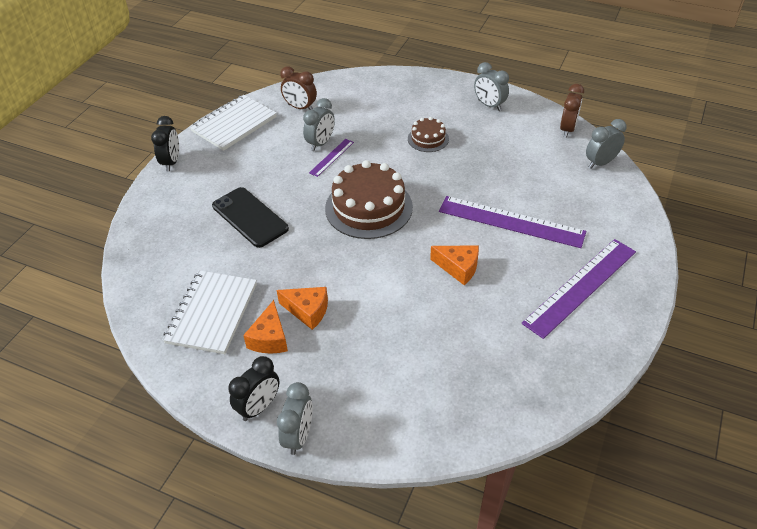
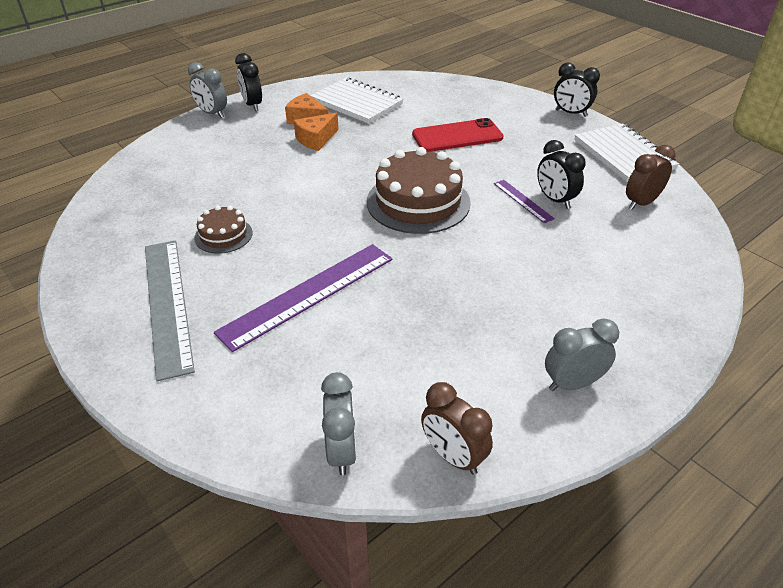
camera: 115 degrees right, 5 degrees down
black phone [212,187,289,248] -> red phone [412,118,504,152]
grey clock [303,98,335,151] -> black clock [537,140,585,209]
brown cake [408,117,449,152] -> brown cake moved to [194,206,252,254]
orange cheese [430,246,479,285] -> none
purple ruler [522,239,636,339] -> grey ruler [145,241,195,381]

